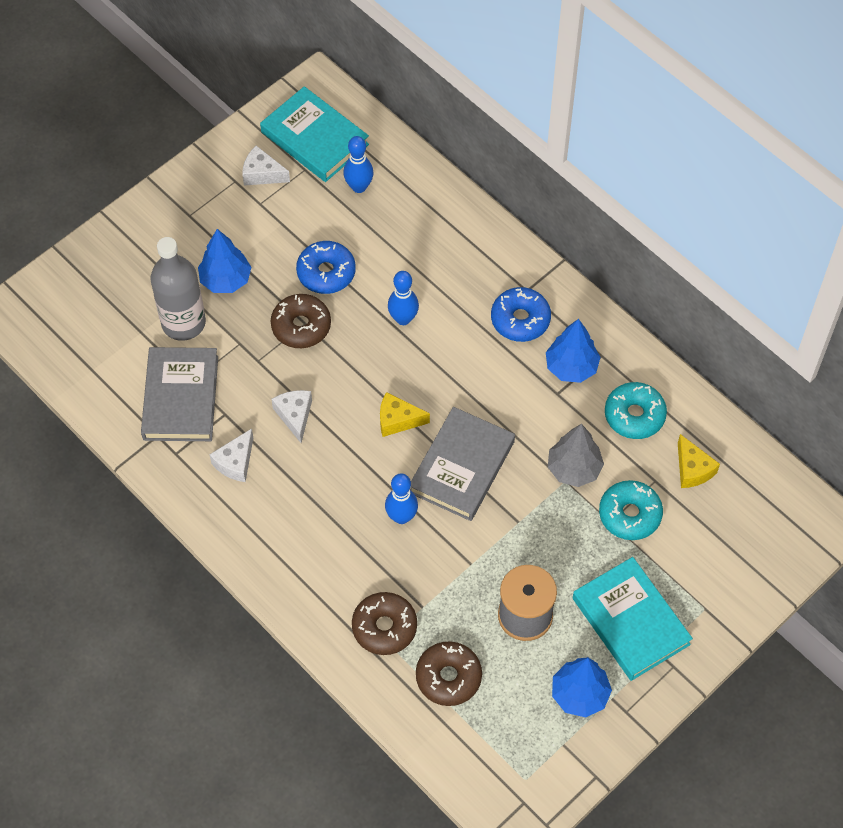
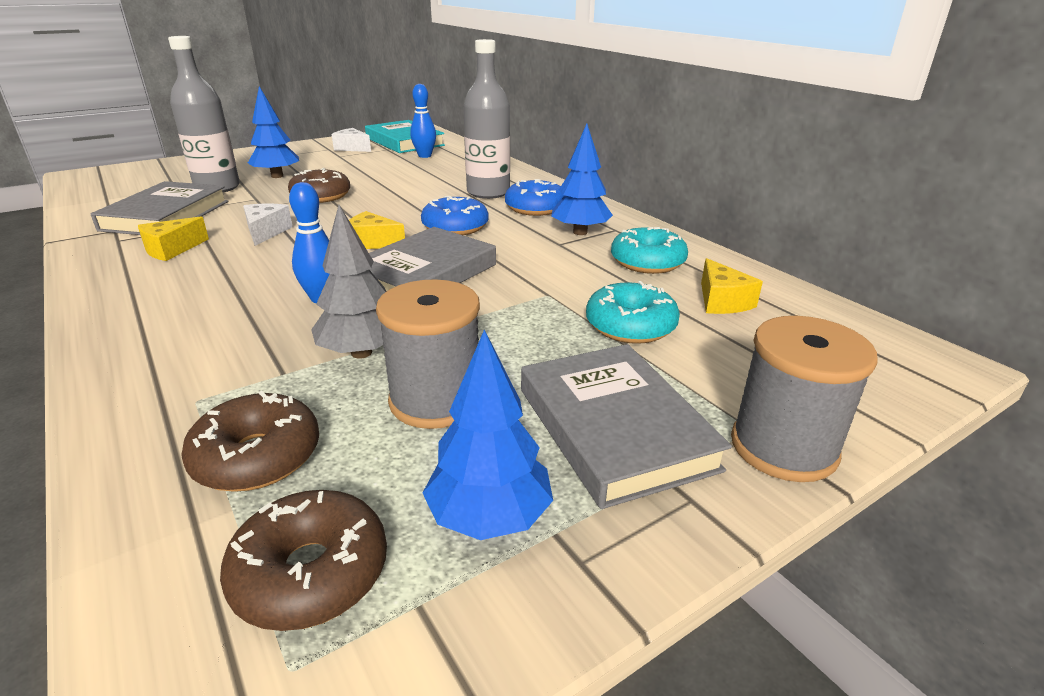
camera: 10 degrees right, 30 degrees down
white cheese [209,429,253,482] -> yellow cheese [138,216,209,261]
blue donut [296,241,356,294] -> blue donut moved to [421,196,488,235]
brown donut [352,592,417,655] -> brown donut moved to [220,490,387,631]
blue bowling pin [388,271,419,325] -> none
grey tree [548,424,604,487] -> grey tree moved to [311,205,387,359]
turquoise book [573,557,693,681] -> grey book [521,344,732,509]
none -> grey bottle [463,39,510,199]
none -> grey spool [731,316,878,482]

